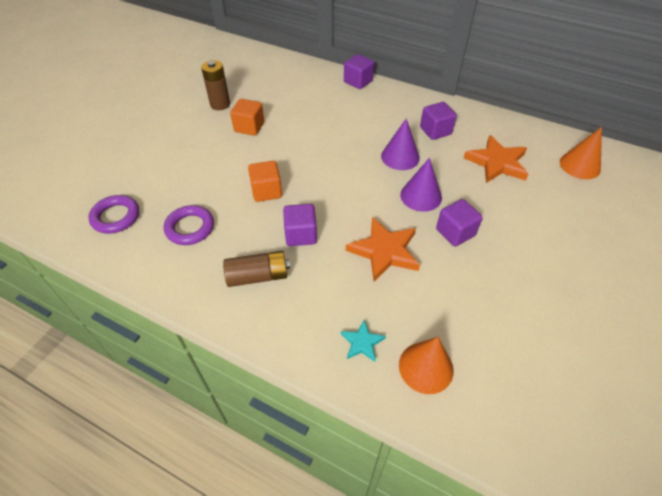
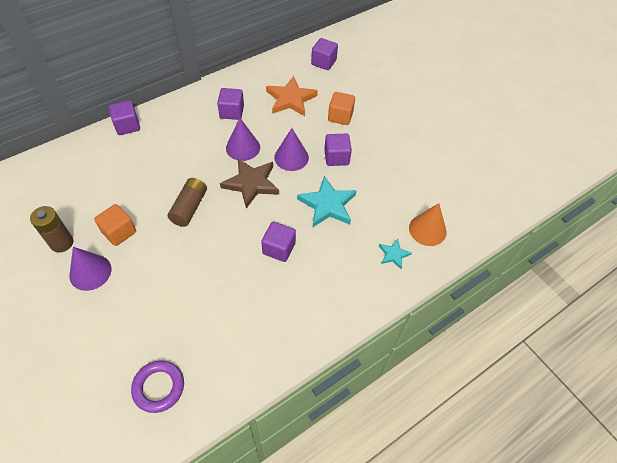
camera: 65 degrees left, 5 degrees up
purple ring [164,205,214,245] -> none
brown battery [223,251,290,287] -> brown battery moved to [168,178,207,227]
orange cube [248,161,282,202] -> orange cube moved to [328,92,355,125]
orange star [346,217,420,282] -> turquoise star [297,176,357,227]
orange cone [560,127,602,179] -> purple cube [311,38,338,70]
none -> purple cone [69,247,111,291]
none -> brown star [220,159,279,209]

